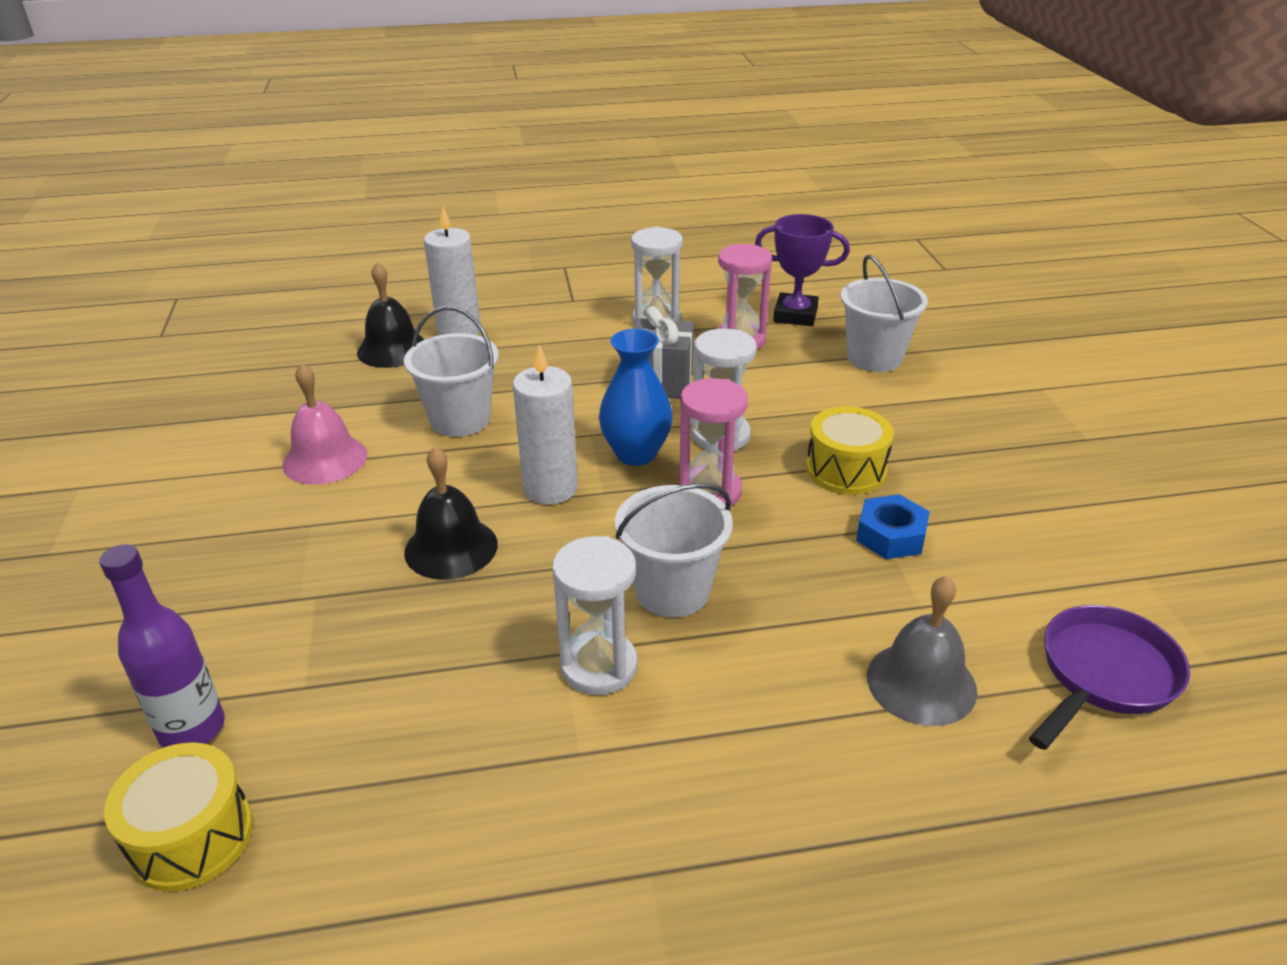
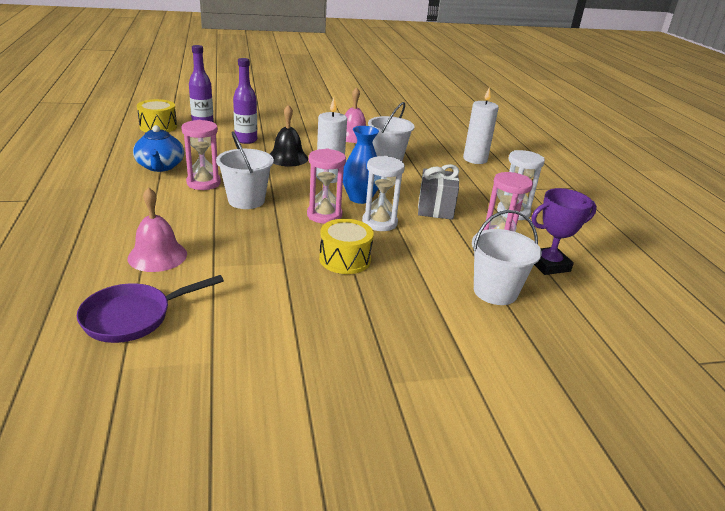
camera: 85 degrees right, 5 degrees down
black bell [357,262,425,368] -> none
white hourglass [552,536,637,695] -> pink hourglass [181,120,221,190]
purple trophy [755,214,850,326] -> purple trophy turned 60 degrees clockwise [531,188,597,275]
blue nut [856,494,930,559] -> none
grey bell [867,576,977,726] -> pink bell [127,187,187,272]
purple pan [1029,605,1190,750] -> purple pan turned 105 degrees clockwise [77,275,224,343]
none -> blue teapot [133,125,184,172]
none -> purple bottle [233,58,257,144]

